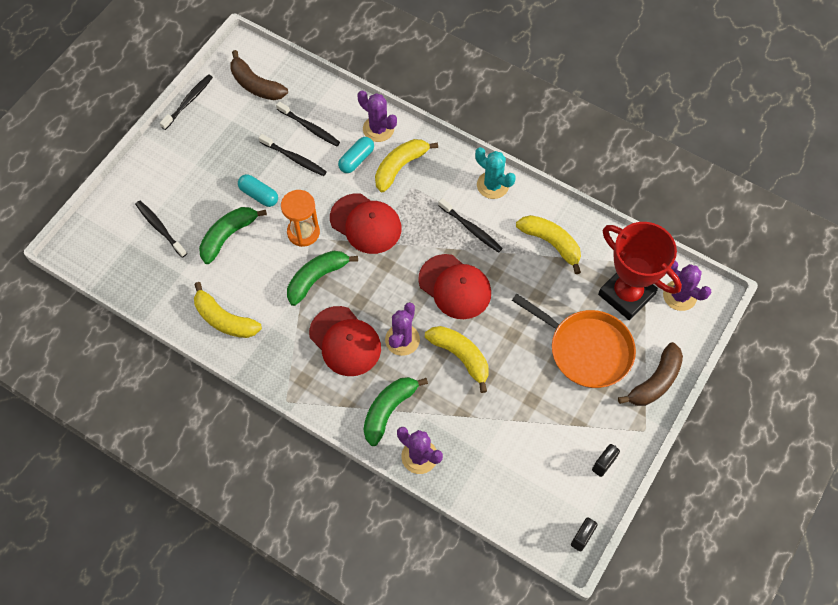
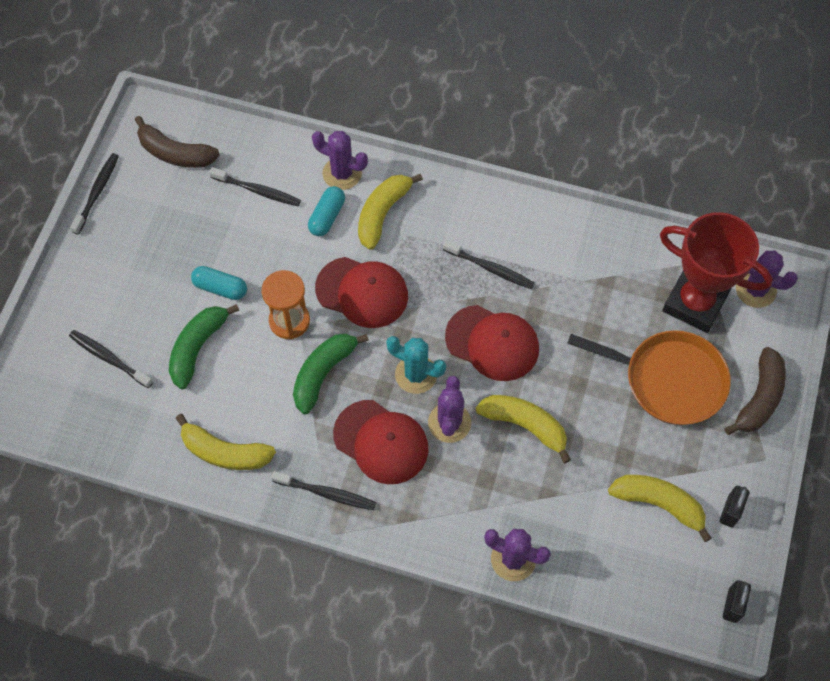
camera: 15 degrees left, 0 degrees up
black toothbrush [259,134,327,176] -> black toothbrush moved to [271,471,376,510]
green banana [363,377,428,446] -> none
turquoise cactus [475,147,516,199] -> turquoise cactus moved to [386,336,446,394]
yellow banana [516,215,581,274] -> yellow banana moved to [608,475,712,542]

